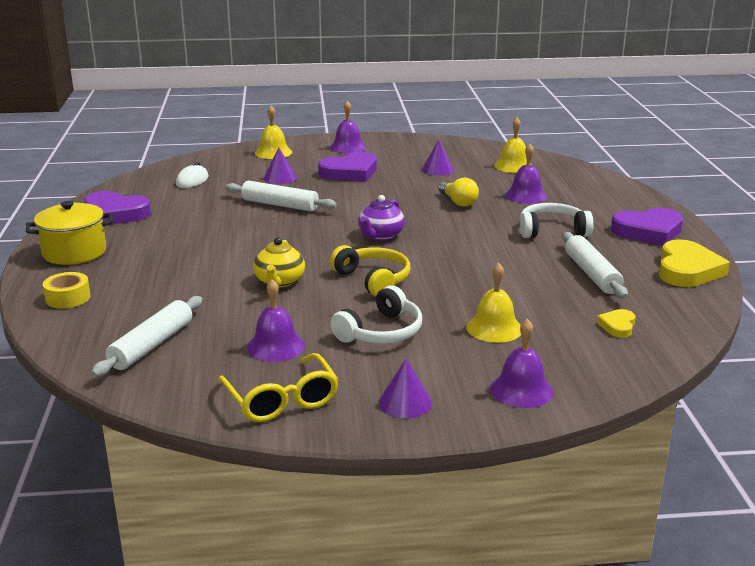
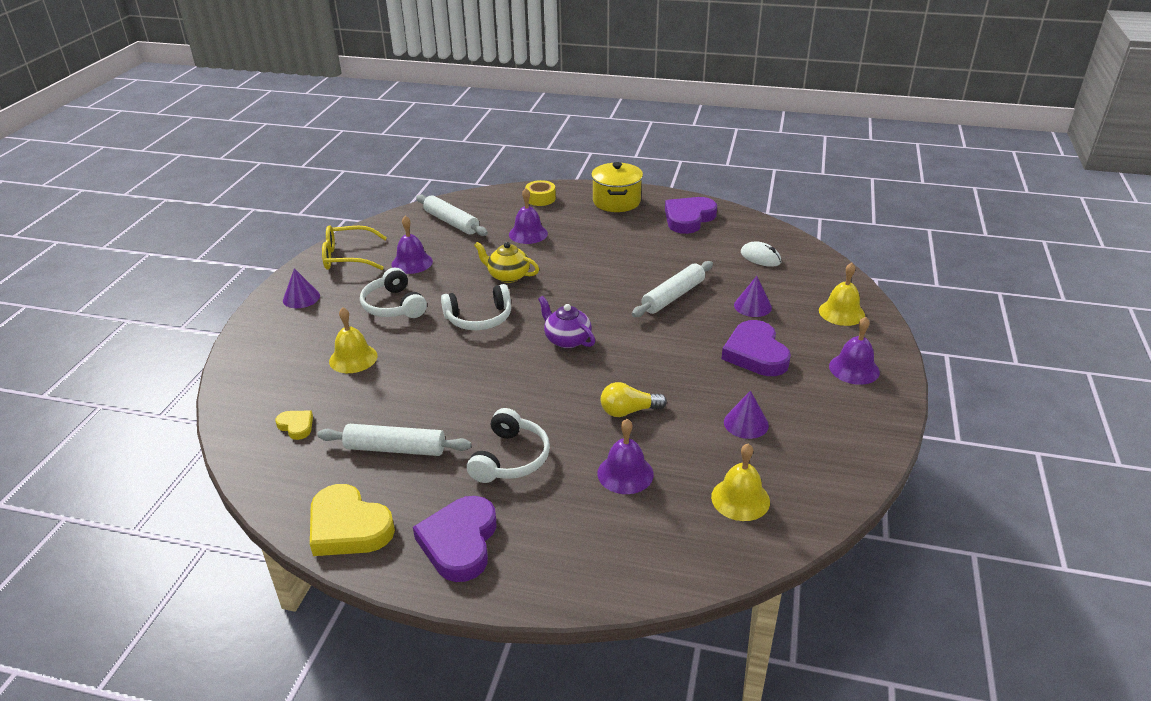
camera: 110 degrees right, 10 degrees up
yellow headphones [330,245,410,297] -> white headphones [441,284,511,330]
purple bell [490,319,553,408] -> purple bell moved to [509,188,548,244]

